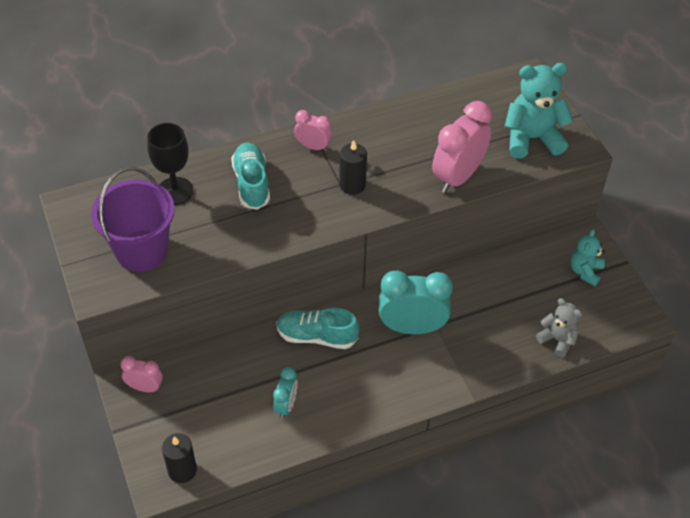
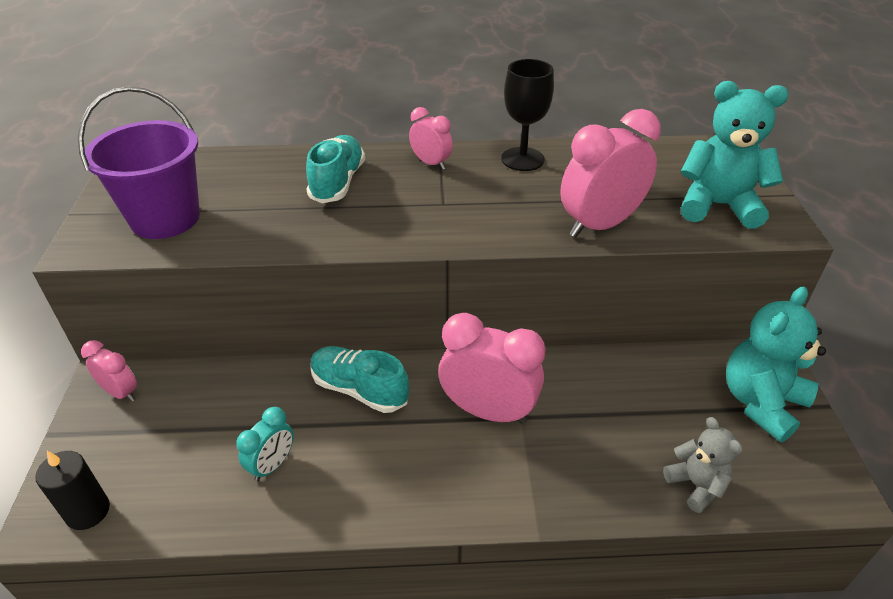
camera: 20 degrees right, 10 degrees down
black goblet [147,123,193,205] -> black goblet moved to [501,59,554,171]
black candle [339,140,367,195] -> none
turquoise clock [379,271,453,334] -> pink clock [439,313,546,424]
turquoise teddy bear [570,229,605,286] -> turquoise teddy bear [726,286,826,442], size x1.71

